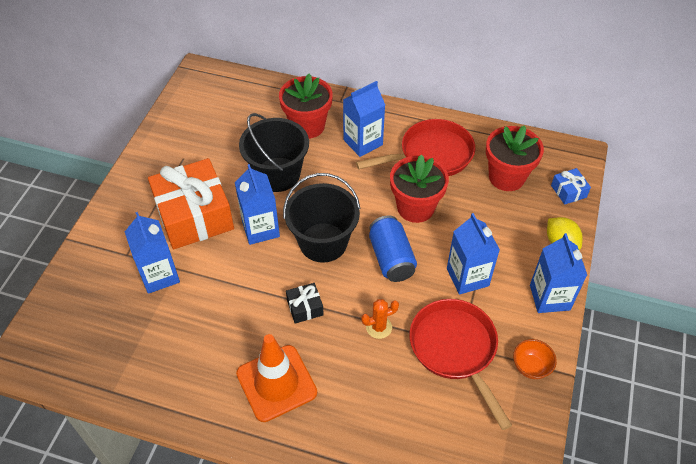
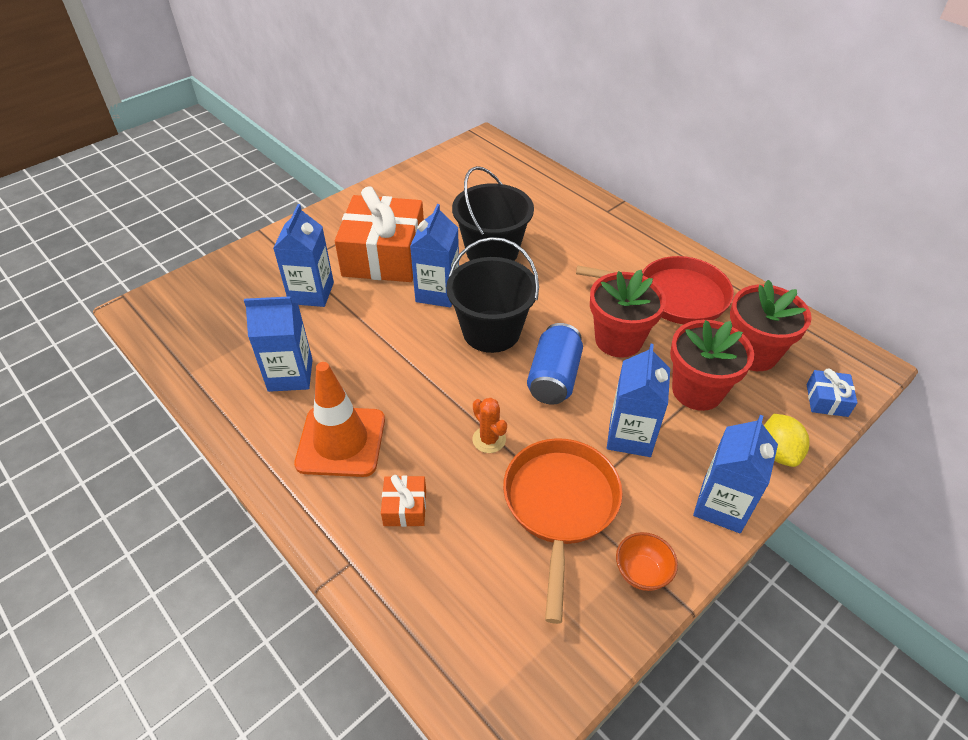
camera: 30 degrees right, 5 degrees down
red flower pot [279,73,333,139] -> red flower pot moved to [670,320,754,411]
black gift [286,283,324,324] -> none
blue carton [343,81,385,157] -> blue carton moved to [244,296,313,392]
orange cactus [361,299,399,339] -> orange cactus turned 45 degrees clockwise [472,398,507,453]
red pan [409,299,512,430] -> orange pan [503,438,622,624]
none -> orange gift [381,475,426,527]

